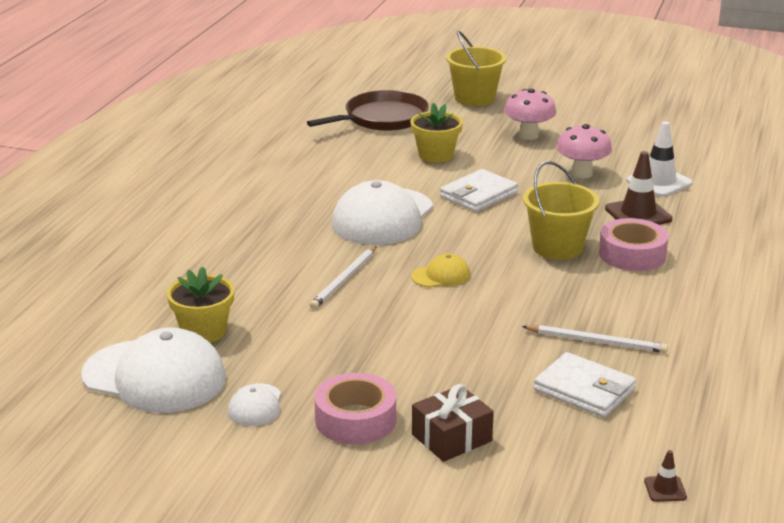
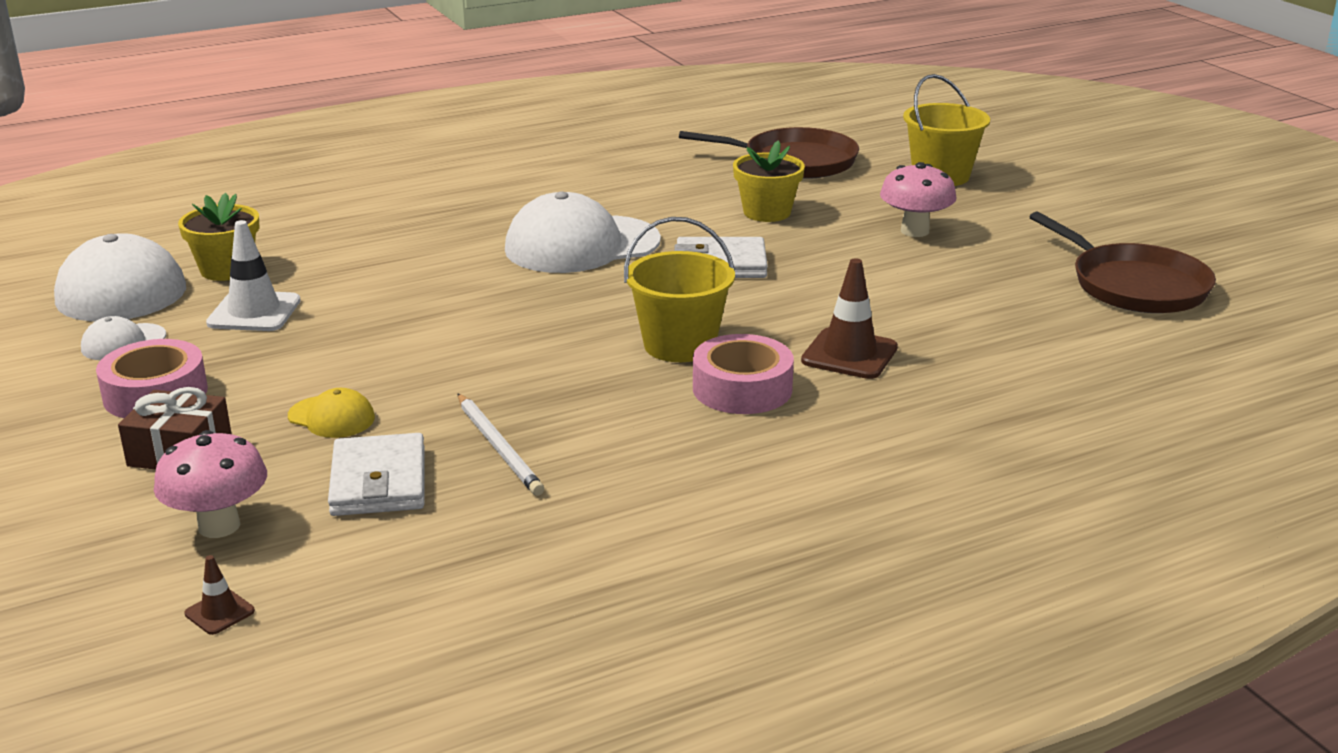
camera: 45 degrees right, 0 degrees up
white pencil [310,246,377,309] -> none
yellow cap [411,254,470,287] -> yellow cap moved to [288,388,375,438]
pink mushroom [556,124,612,178] -> pink mushroom moved to [154,430,267,538]
white traffic cone [626,121,693,197] -> white traffic cone moved to [206,220,301,331]
none -> brown pan [1030,212,1216,313]

